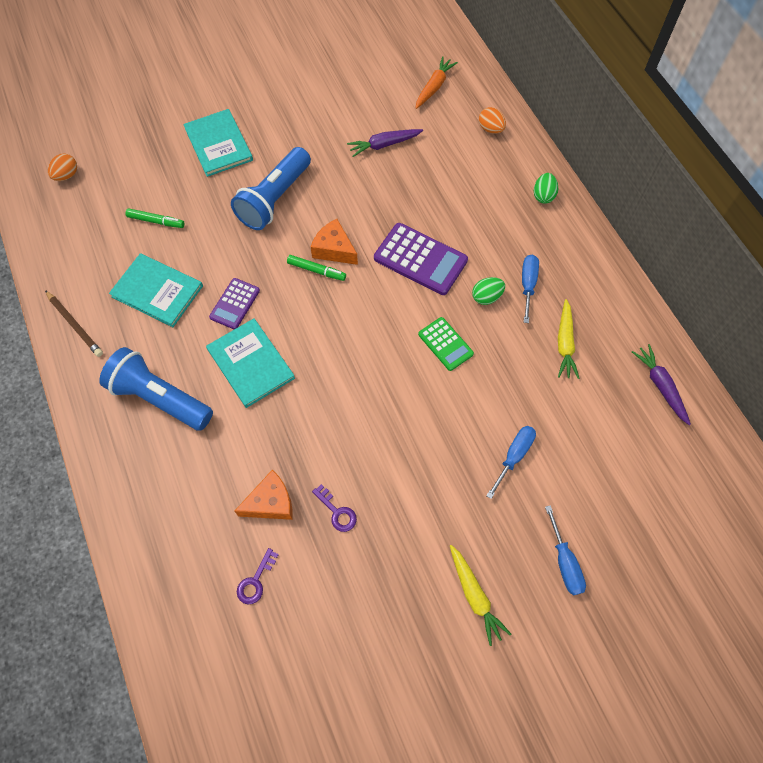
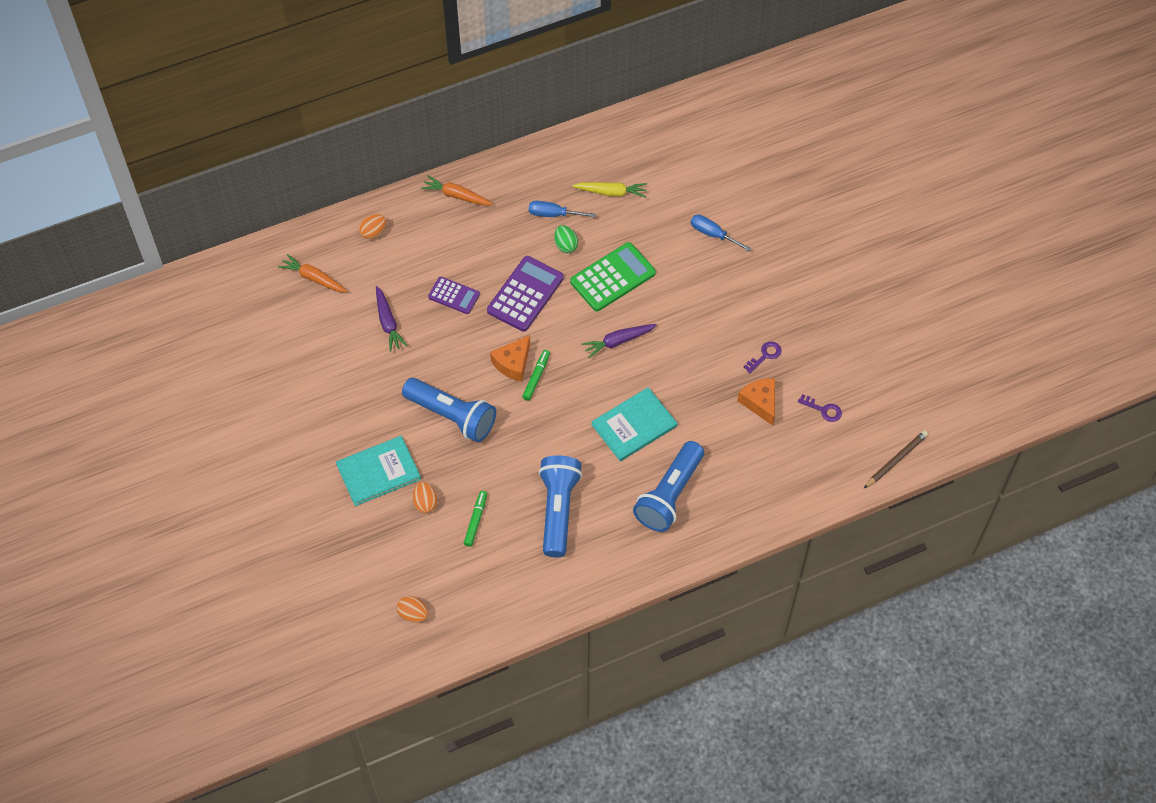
camera: 90 degrees left, 5 degrees down
brown pencil [45,290,103,357] -> brown pencil moved to [864,430,928,488]
turquoise book [109,253,203,327] -> blue flashlight [538,455,582,557]
purple calculator [209,278,260,329] -> purple calculator moved to [428,277,480,314]
green calculator [418,317,474,371] -> green calculator [570,242,656,311], size x1.68
yellow carrot [450,545,511,646] -> none
green egg [534,173,558,204] -> orange carrot [421,175,493,206]
blue screwdriver [545,505,586,596] -> none
purple carrot [632,344,691,425] -> purple carrot moved to [582,324,657,358]
none -> orange egg [412,482,437,513]

